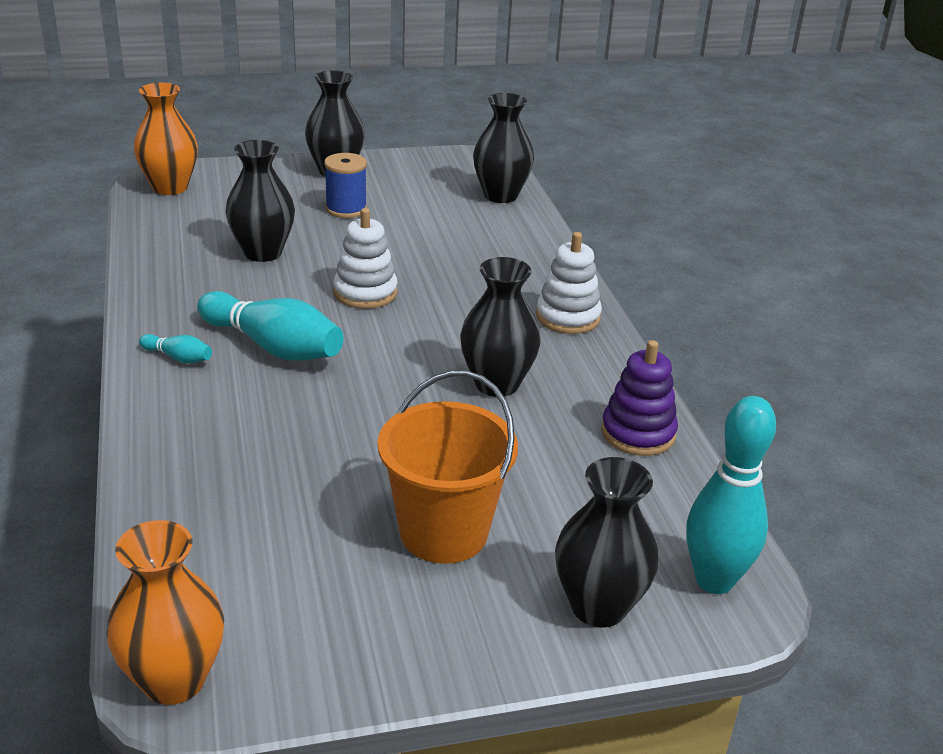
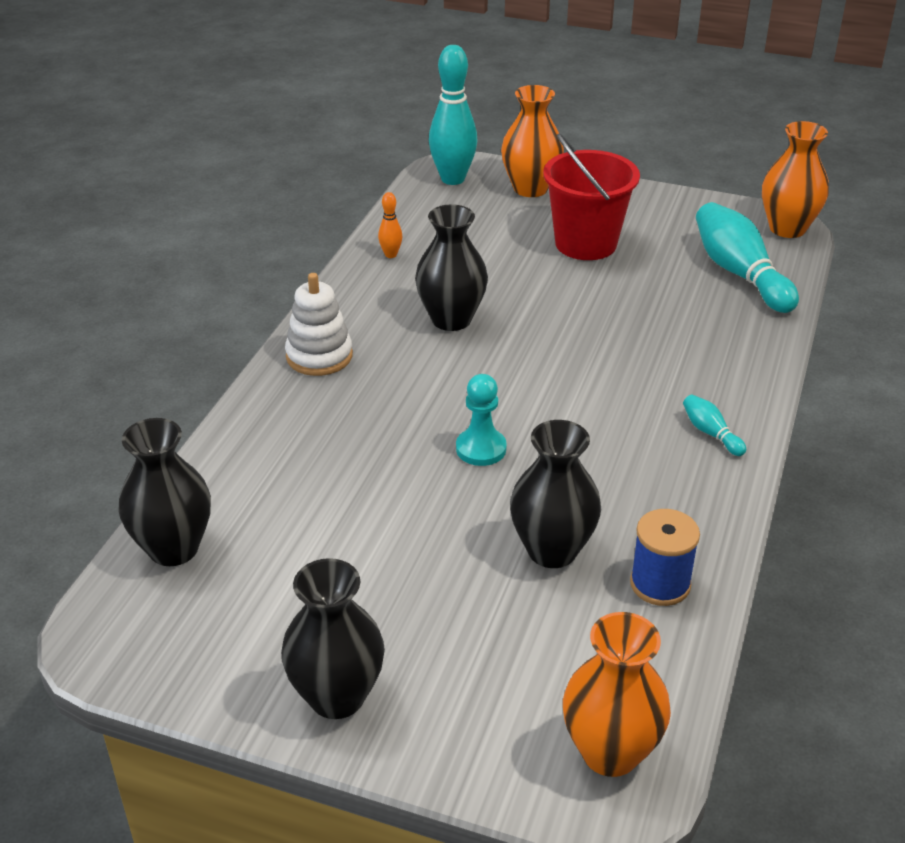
camera: 145 degrees left, 5 degrees up
turquoise bowling pin [197,291,344,361] -> turquoise bowling pin moved to [696,202,799,313]
blue spool [324,153,367,218] -> blue spool moved to [630,509,700,606]
white stacking toy [333,208,398,309] -> turquoise pawn [456,374,507,466]
orange bucket [378,370,518,564] -> red bucket [543,133,640,260]
black vase [555,457,659,627] -> orange vase [501,85,564,197]
purple stacking toy [601,340,678,456] -> orange bowling pin [378,192,403,258]

